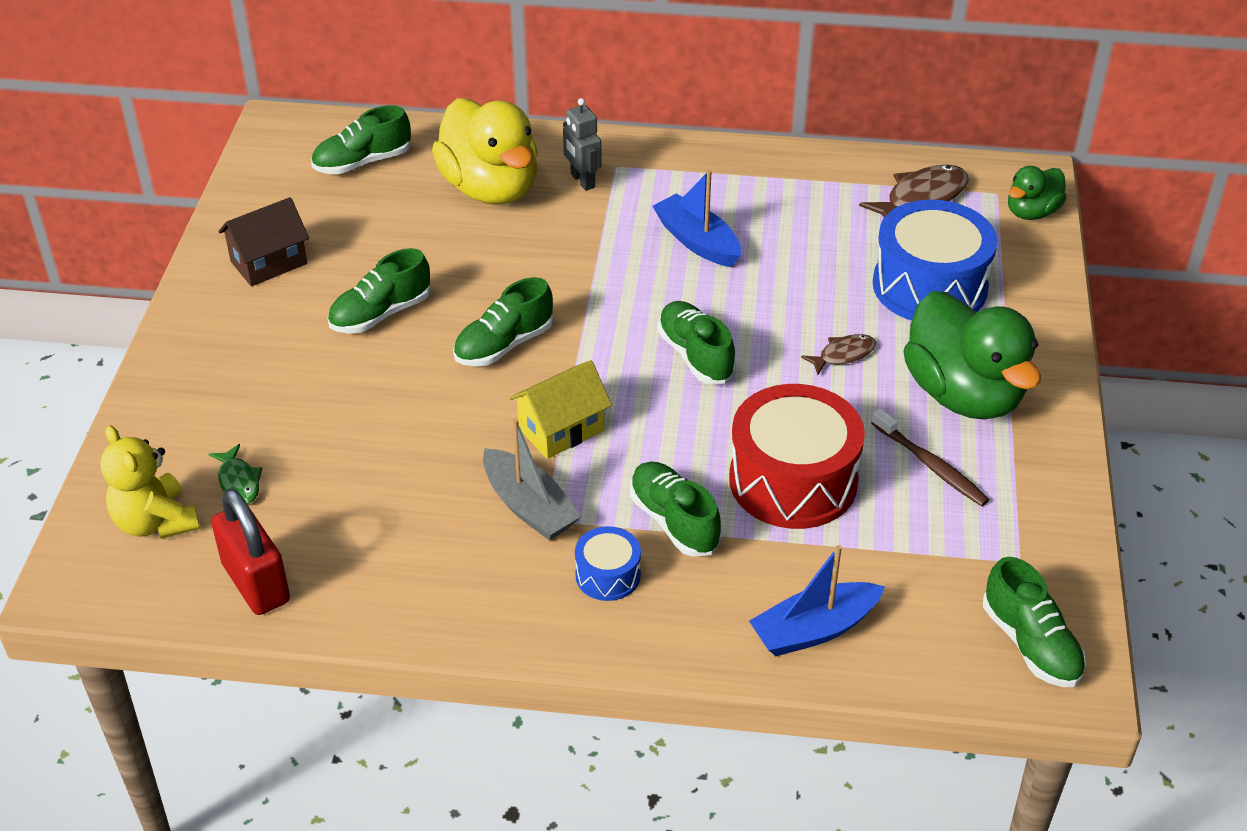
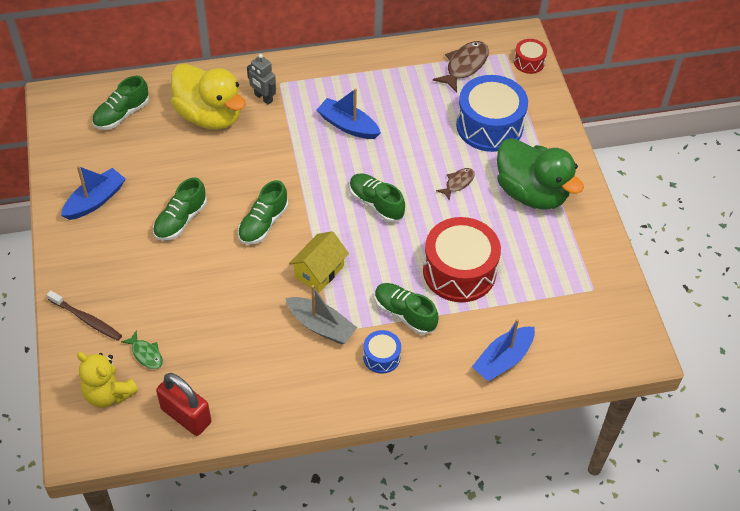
camera: 20 degrees left, 10 degrees up
brown house [218,197,309,286] -> blue boat [61,166,126,220]
brown toothbrush [871,408,990,506] -> brown toothbrush moved to [47,290,122,341]
green shoe [983,557,1086,687] -> none
green duck [1008,166,1067,220] -> red drum [514,39,547,74]

